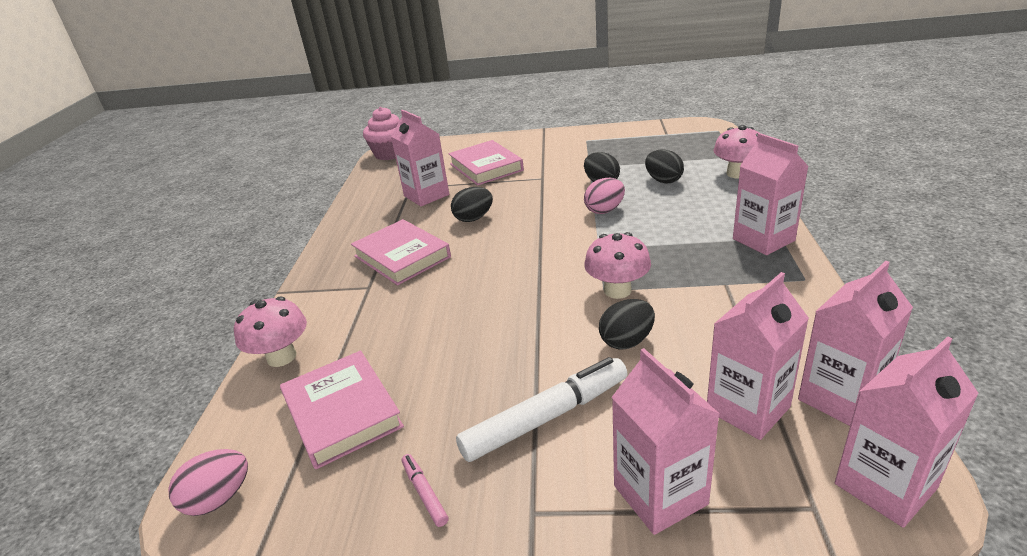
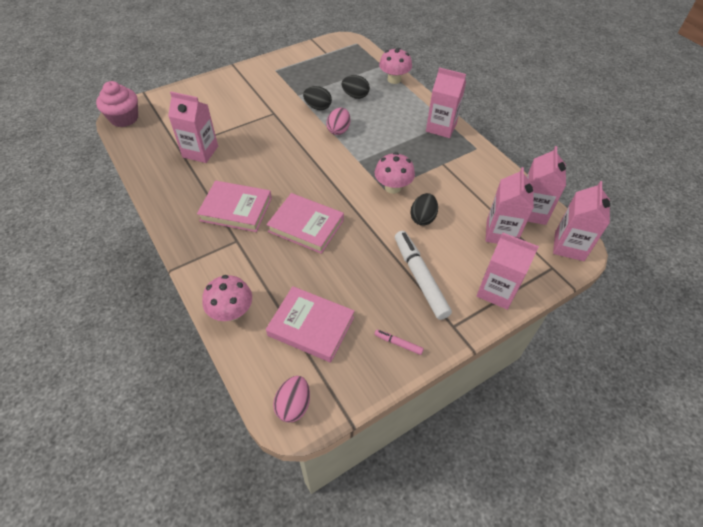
camera: 40 degrees left, 20 degrees up
pink book [448,140,524,186] -> pink book moved to [267,193,344,254]
black egg [451,187,493,222] -> none
white marker [456,357,628,462] -> white marker turned 45 degrees counterclockwise [395,231,452,320]

